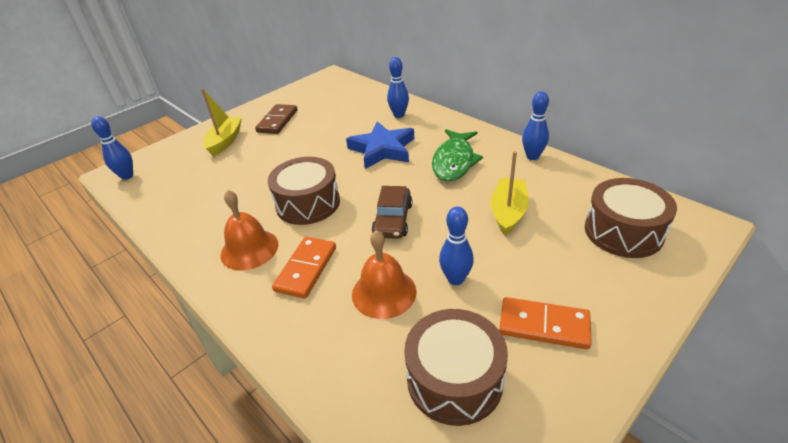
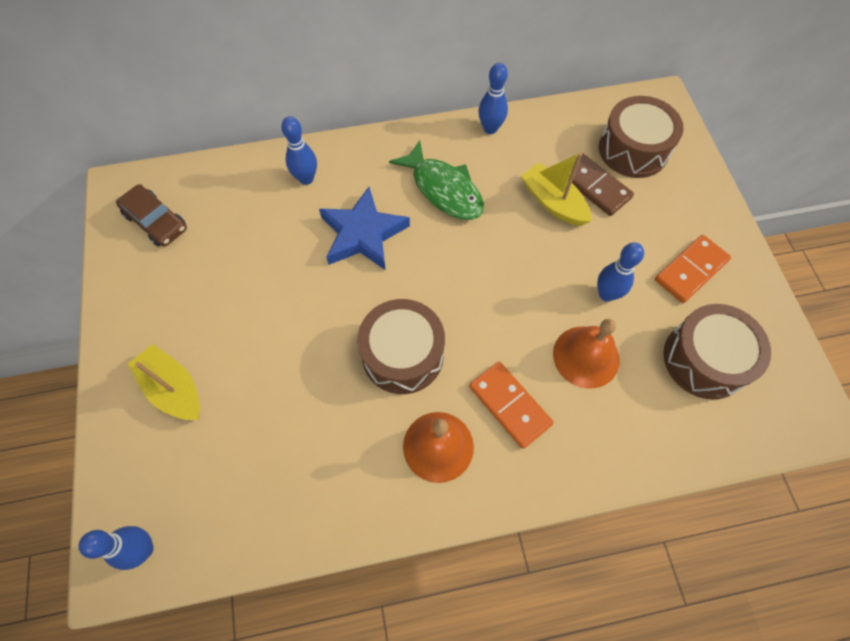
camera: 60 degrees left, 25 degrees up
brown domino [255,104,297,134] -> brown domino moved to [568,153,634,216]
brown car [372,186,412,239] -> brown car moved to [116,184,187,247]

